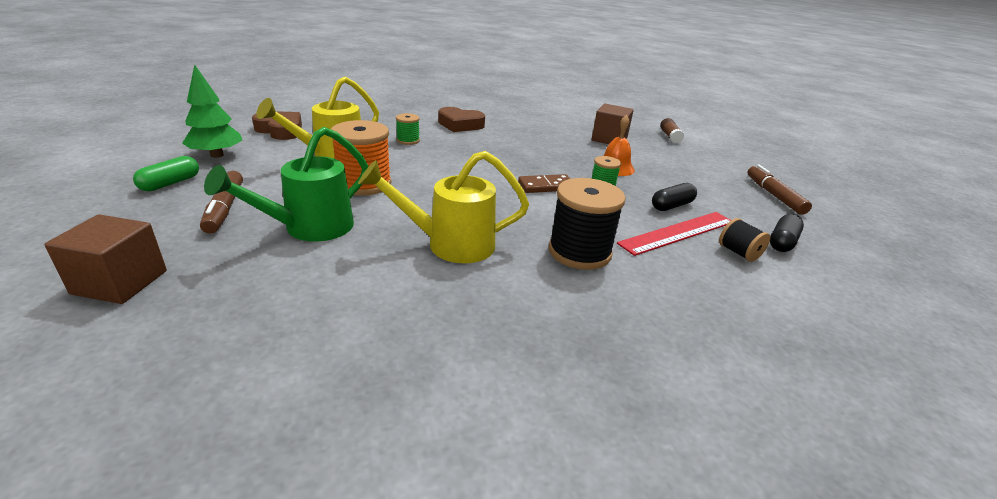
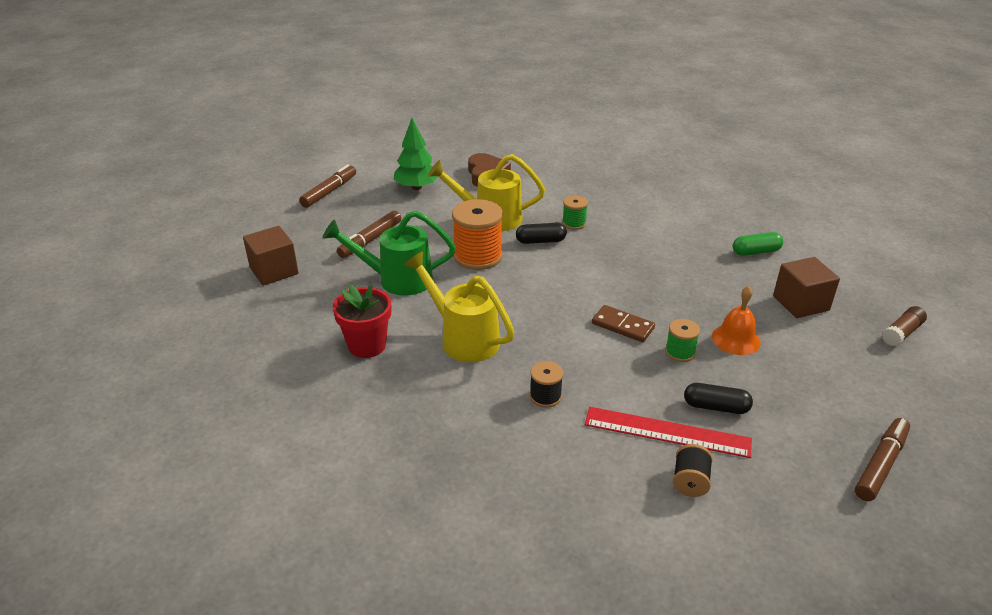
camera: 50 degrees right, 5 degrees up
green capsule [133,156,199,191] -> green capsule moved to [733,232,783,256]
brown heart [438,107,485,132] -> none
black spool [549,178,626,270] -> black spool [530,361,563,408], size x0.52
black capsule [770,214,804,252] -> black capsule moved to [516,223,567,244]
none -> brown marker [299,164,356,208]
none -> red flower pot [332,284,391,358]

